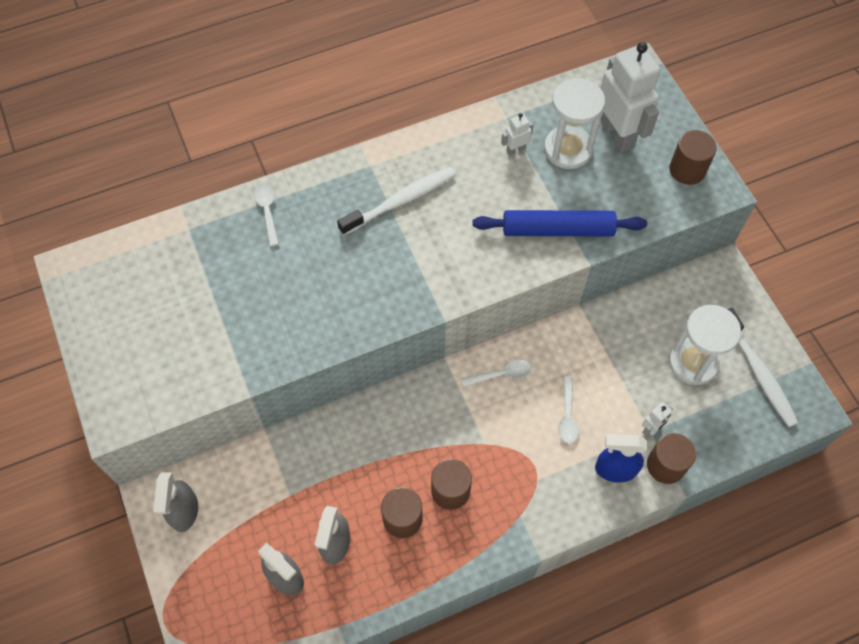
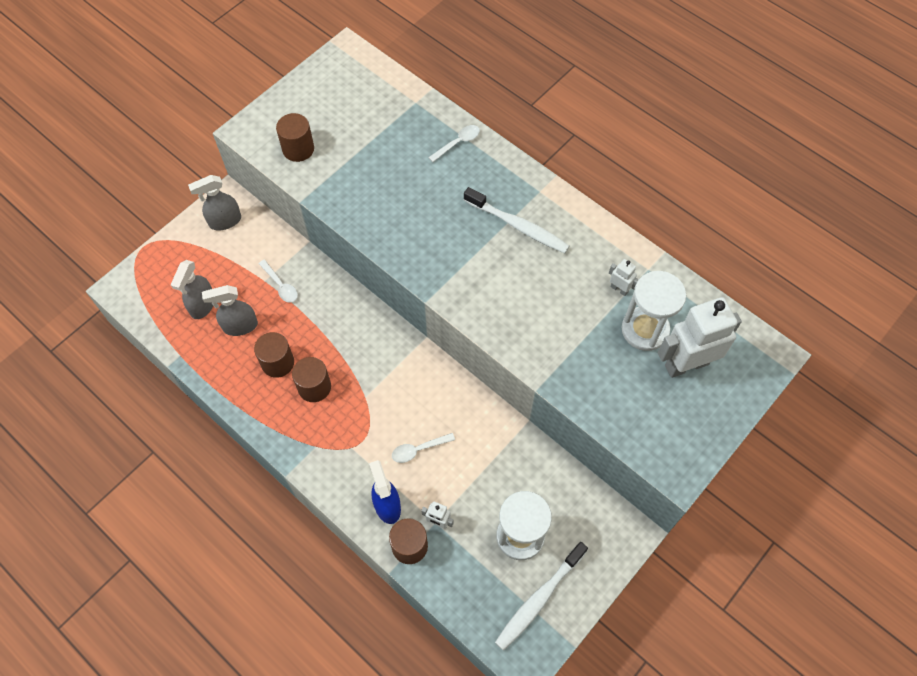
camera: 65 degrees right, 0 degrees up
white spoon [462,360,531,387] -> white spoon moved to [259,260,298,303]
blue rolling pin [472,210,647,236] -> none
white robot [601,42,660,153] -> white robot turned 150 degrees counterclockwise [658,297,742,378]
brown cylinder [669,130,717,185] -> brown cylinder moved to [276,113,314,162]

